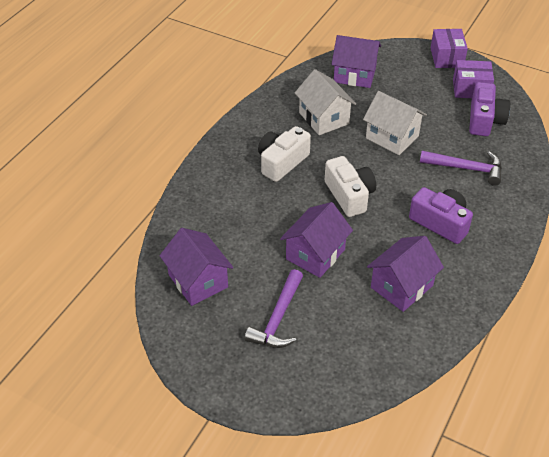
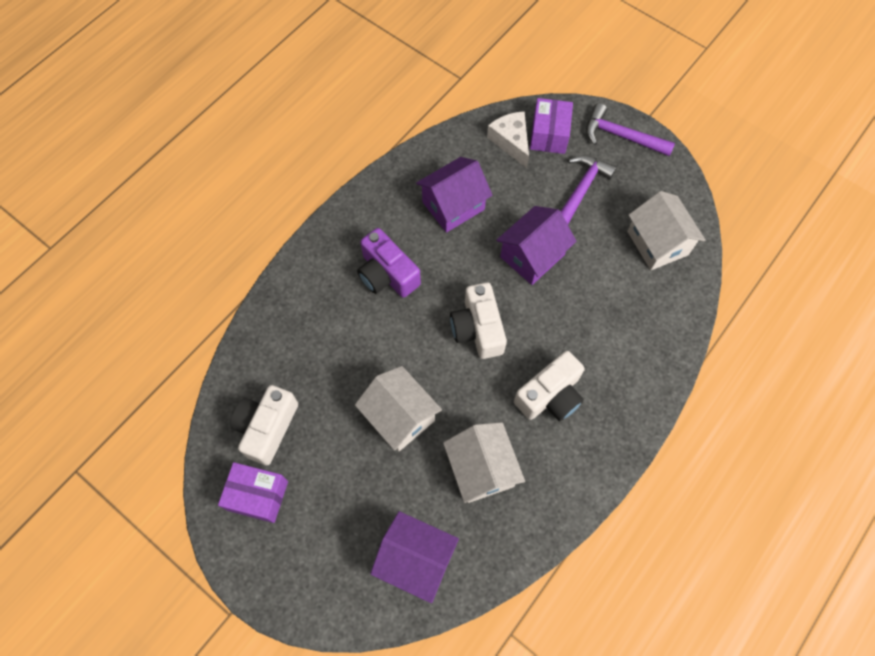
camera: 170 degrees left, 20 degrees up
purple house [160,228,233,306] -> white house [627,191,706,270]
purple hammer [420,151,502,186] -> purple hammer moved to [586,103,675,156]
purple box [431,29,468,68] -> purple box moved to [530,98,573,154]
purple camera [469,82,510,136] -> white camera [230,385,298,465]
none -> white cheese [487,111,529,168]

